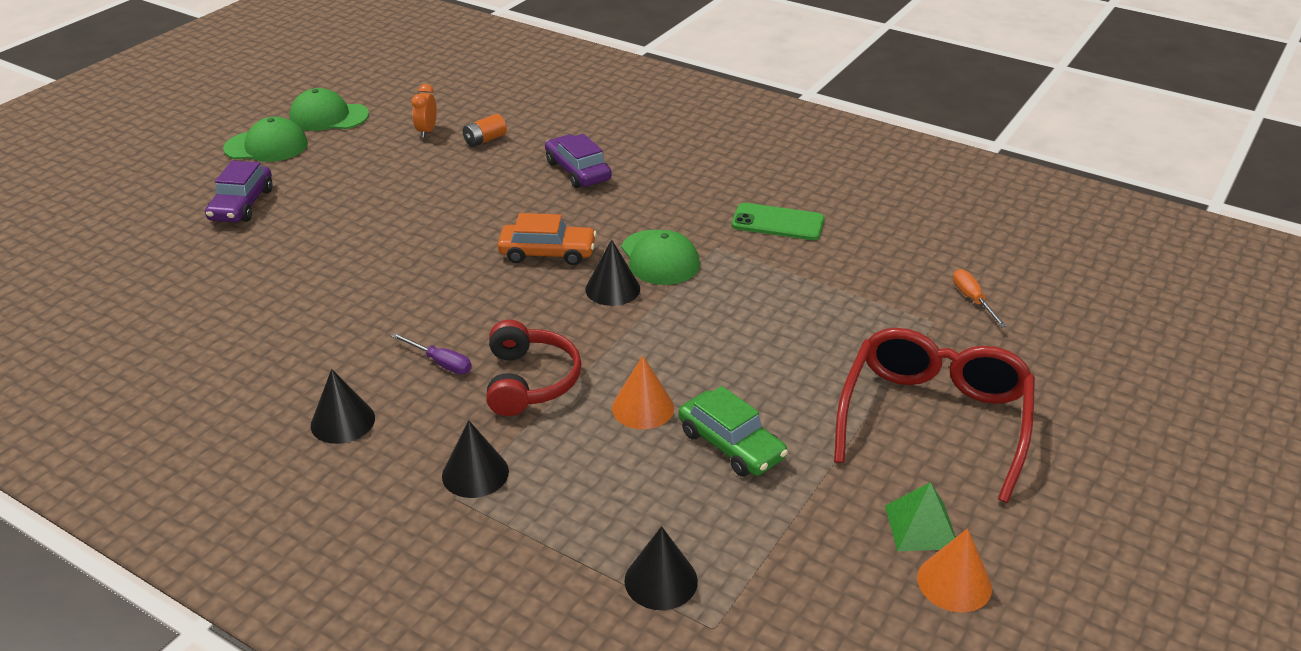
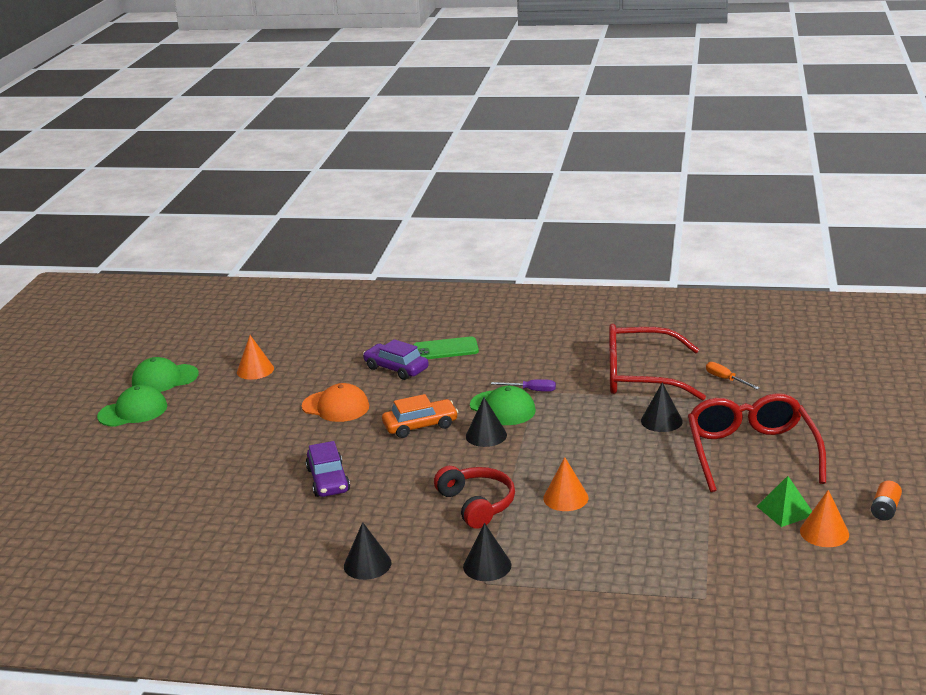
camera: 20 degrees left, 10 degrees down
purple car [205,161,272,222] -> purple car moved to [306,441,350,497]
purple screwdriver [391,333,472,374] -> purple screwdriver moved to [491,379,556,392]
orange clock [412,84,437,138] -> orange cone [237,335,274,380]
orange battery [463,114,507,147] -> orange battery moved to [871,481,902,520]
black cone [625,526,698,610] -> black cone moved to [641,382,683,432]
green car [679,386,788,477] -> none
green phone [732,203,825,240] -> green phone moved to [413,336,479,359]
none -> orange cap [302,383,369,422]
none -> red glasses [609,324,706,401]

